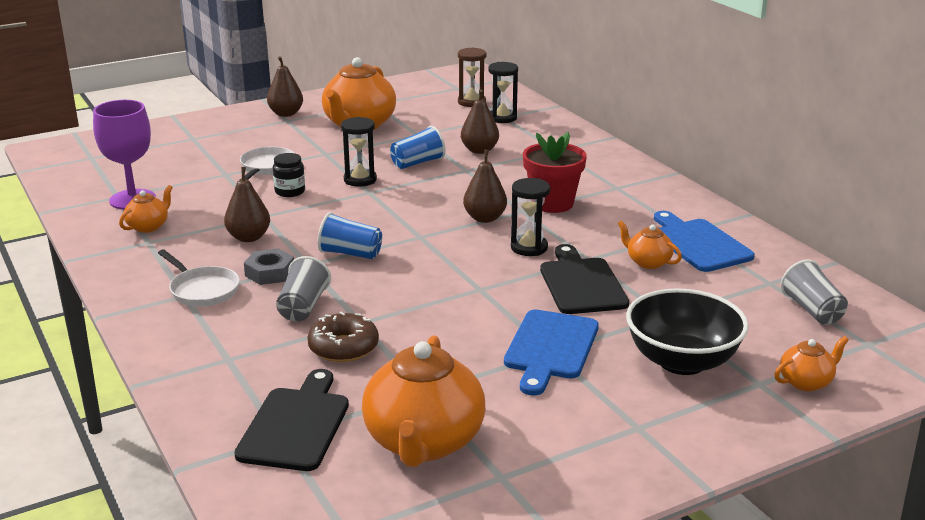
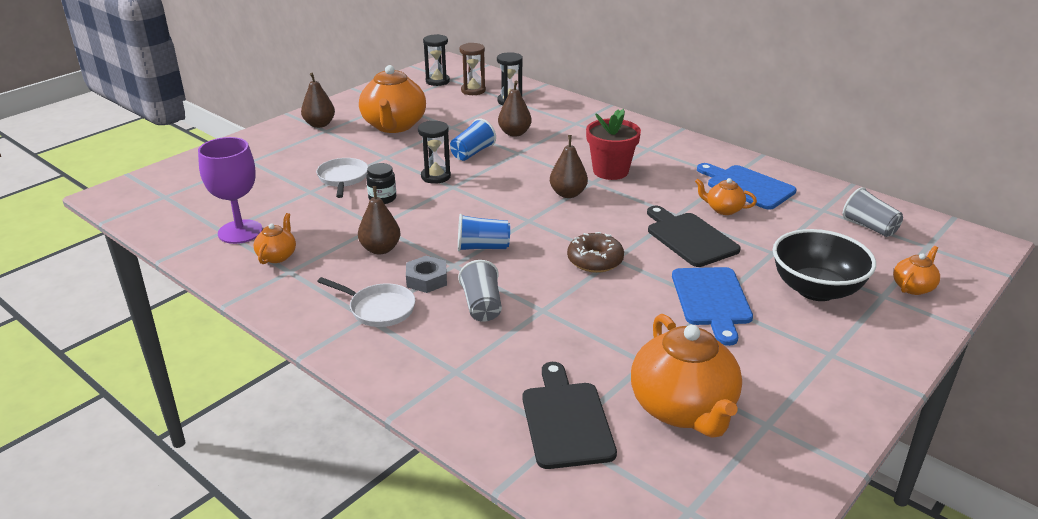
camera: 20 degrees left, 5 degrees up
brown donut [307,312,379,362] -> brown donut moved to [567,232,624,273]
black hourglass [511,178,550,256] -> black hourglass moved to [423,34,450,86]

